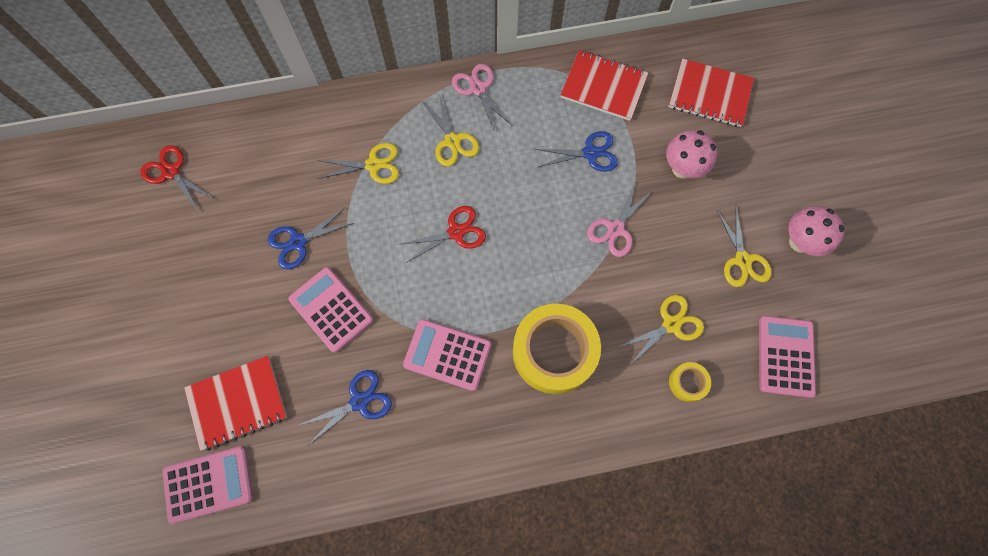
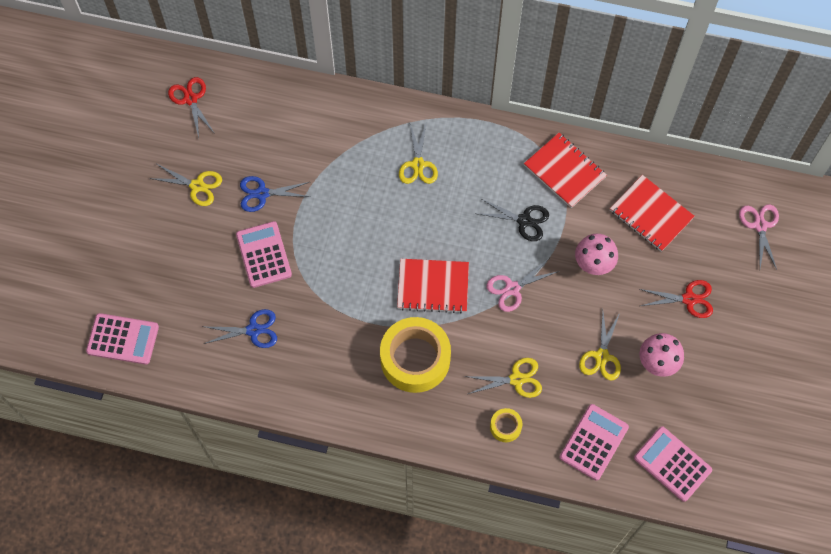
camera: 25 degrees right, 5 degrees down
red notebook [184,356,287,451] -> red notebook moved to [397,259,469,313]
yellow scissors [317,143,399,184] -> yellow scissors moved to [149,164,222,206]
red scissors [398,206,486,263] -> red scissors moved to [640,280,713,318]
pink calculator [403,319,491,391] -> pink calculator moved to [634,426,712,502]
pink scissors [452,64,512,132] -> pink scissors moved to [739,205,779,270]
blue scissors [535,131,618,172] -> black scissors [475,198,549,241]

